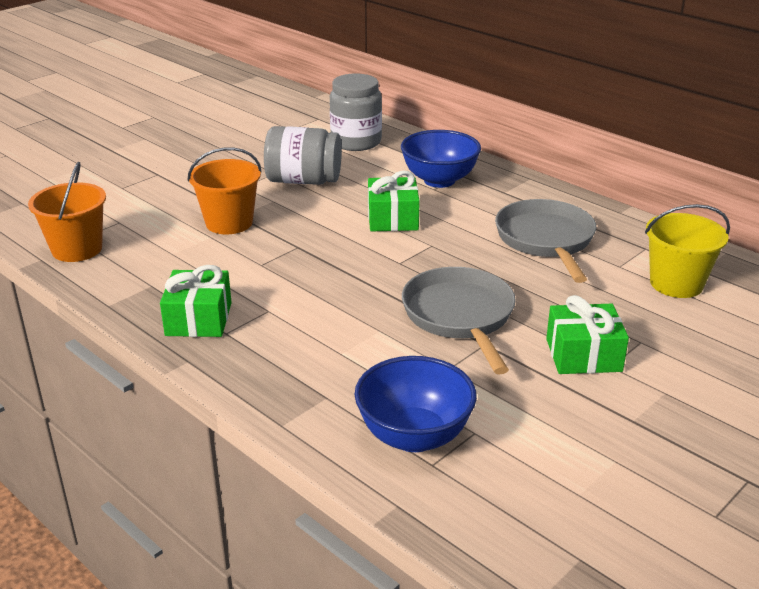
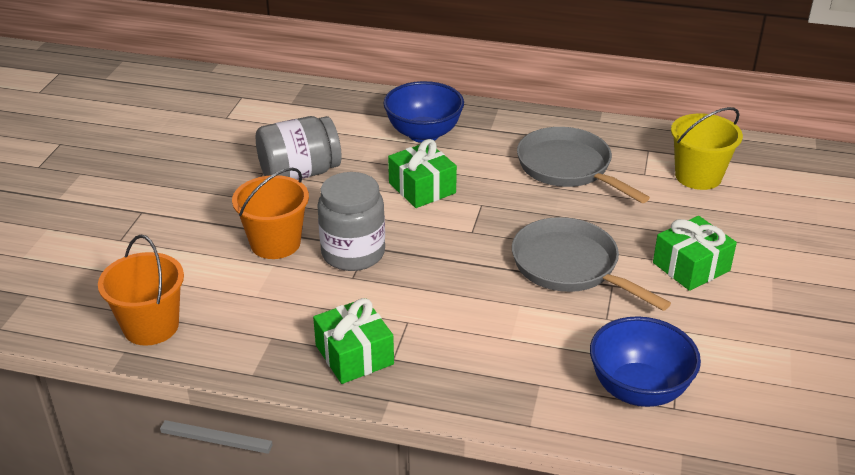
camera: 30 degrees left, 5 degrees up
grey jar [330,73,382,151] -> grey jar moved to [317,172,385,271]

